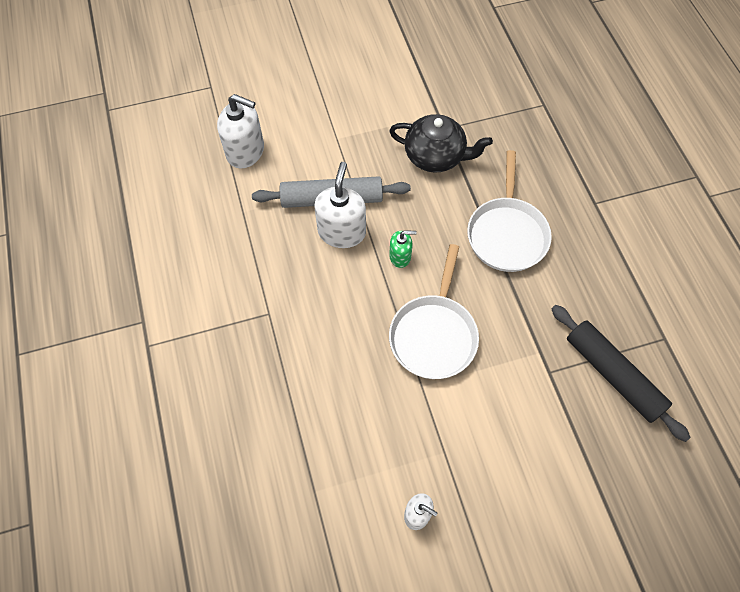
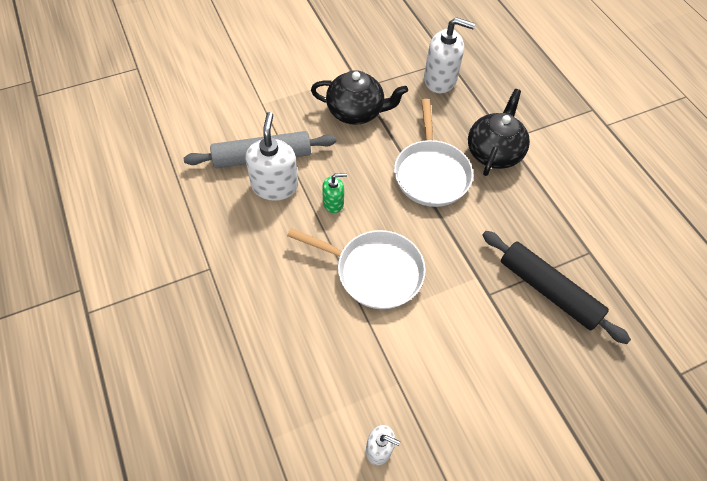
camera: 10 degrees left, 5 degrees down
white soap dispenser [217,94,264,168] -> white soap dispenser moved to [424,17,475,93]
white pan [389,244,479,379] -> white pan turned 75 degrees counterclockwise [287,228,426,309]
none -> black teapot [468,89,530,176]

